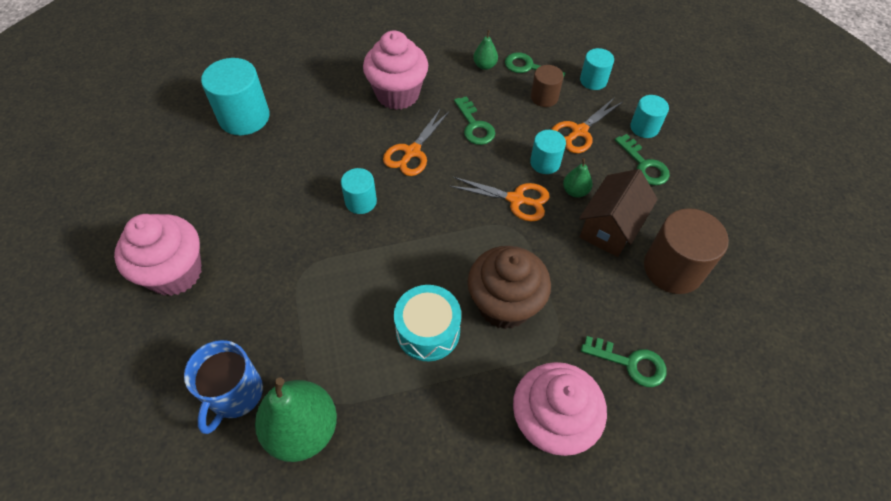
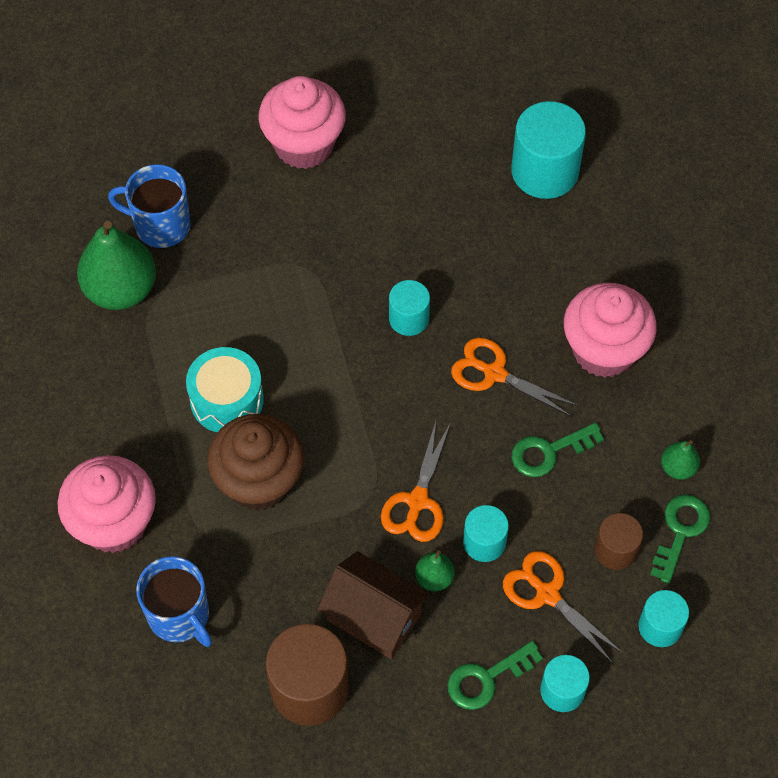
camera: 90 degrees right, 5 degrees up
green key [581,336,667,387] -> blue mug [136,556,212,647]

